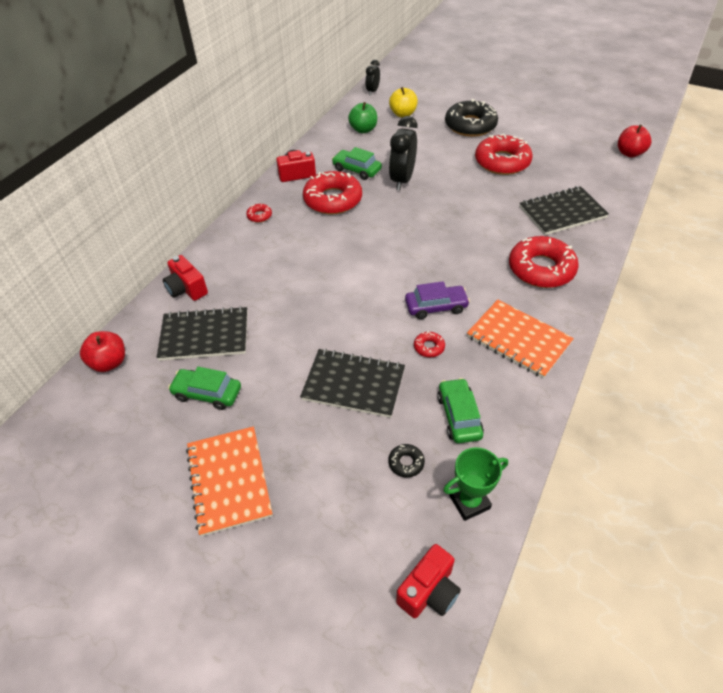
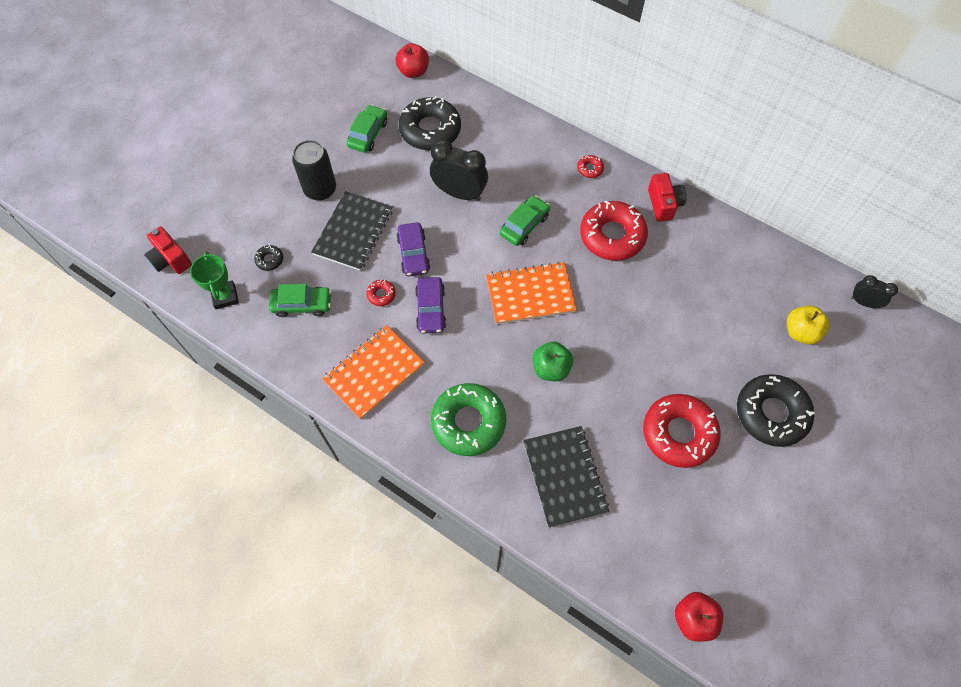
camera: 95 degrees right, 15 degrees up
black notebook [157,306,247,361] -> black donut [399,96,461,150]
red camera [163,255,208,301] -> none
orange notebook [186,426,273,537] -> orange notebook moved to [486,262,577,324]
green car [332,147,382,180] -> green car moved to [500,195,550,246]
green apple [348,102,377,133] -> green apple moved to [532,341,573,381]
black clock [389,116,418,190] -> black clock moved to [430,140,488,201]
red donut [509,236,579,288] -> green donut [431,383,506,456]
none -> black can [292,140,336,201]
none -> purple car [396,222,430,276]

